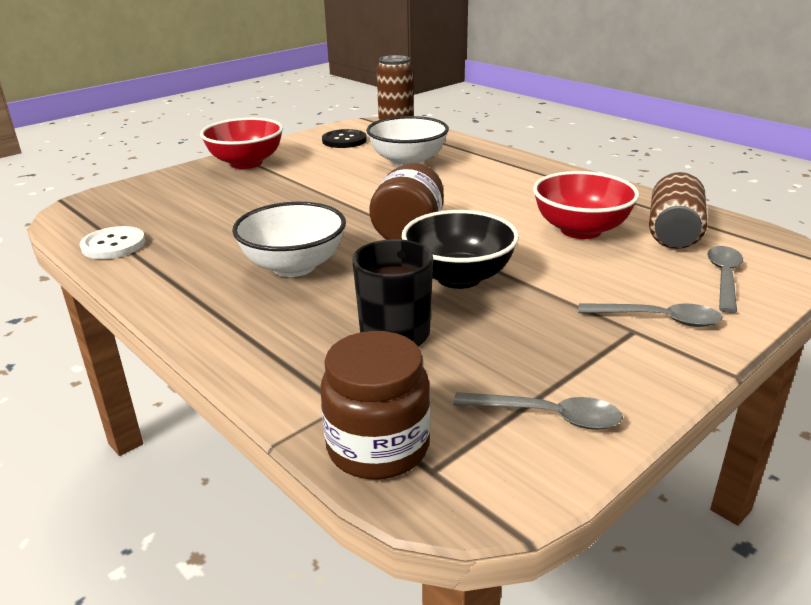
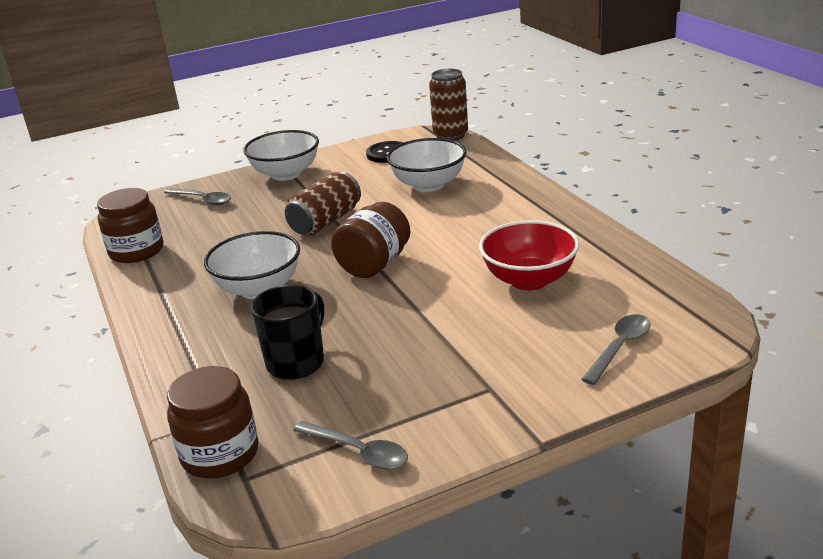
camera: 20 degrees right, 0 degrees up
white button [80,226,145,259] -> brown jar [97,188,163,263]
red bowl [200,118,283,169] -> white bowl [243,130,319,181]
black bowl [402,210,519,289] -> none
grey spoon [578,303,723,327] -> grey spoon moved to [164,188,231,205]
brown can [649,172,707,249] -> brown can moved to [285,172,361,235]

